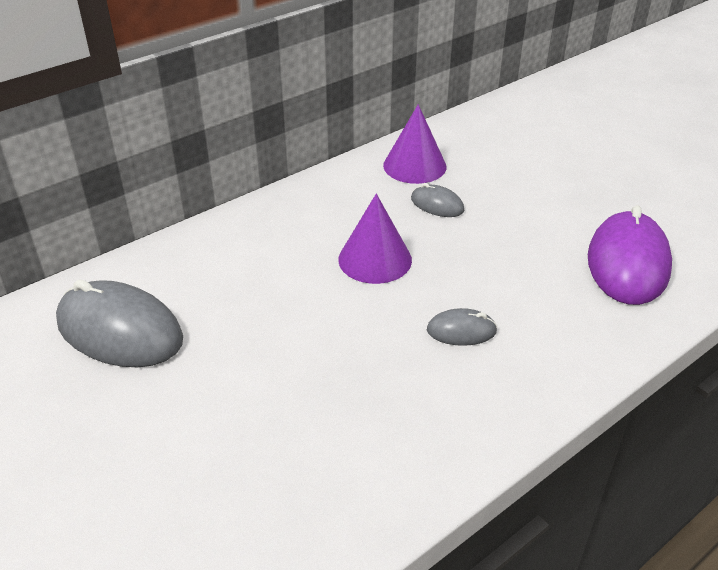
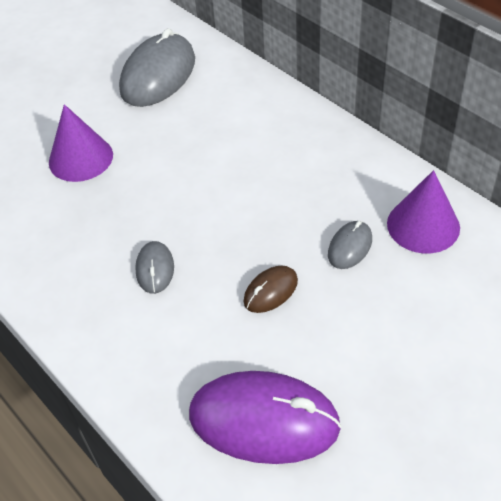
camera: 90 degrees right, 10 degrees up
purple cone [338,194,412,284] -> purple cone moved to [49,104,113,182]
none -> brown mouse [244,265,298,313]

